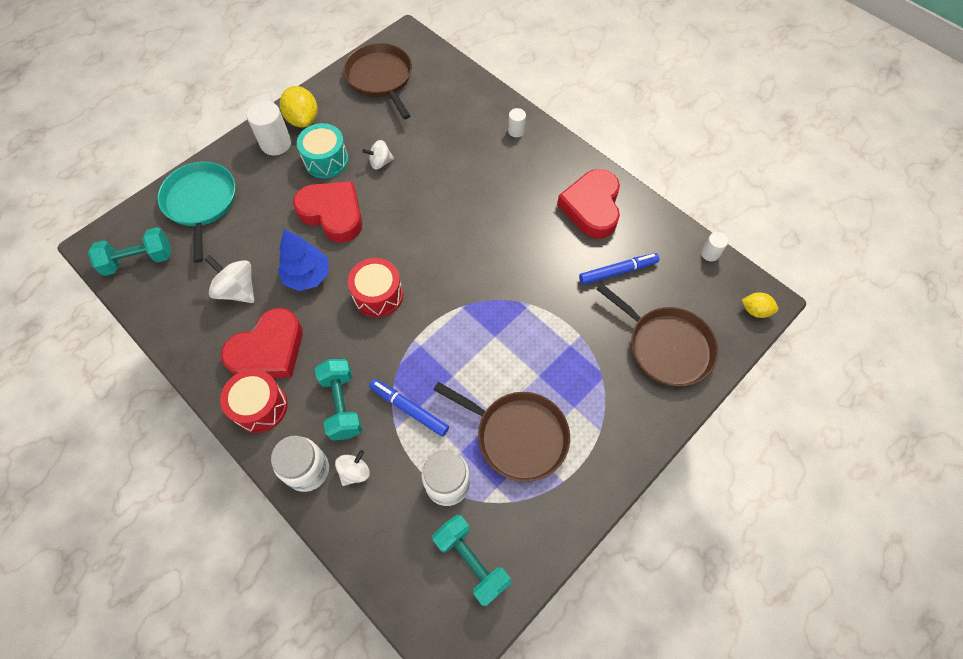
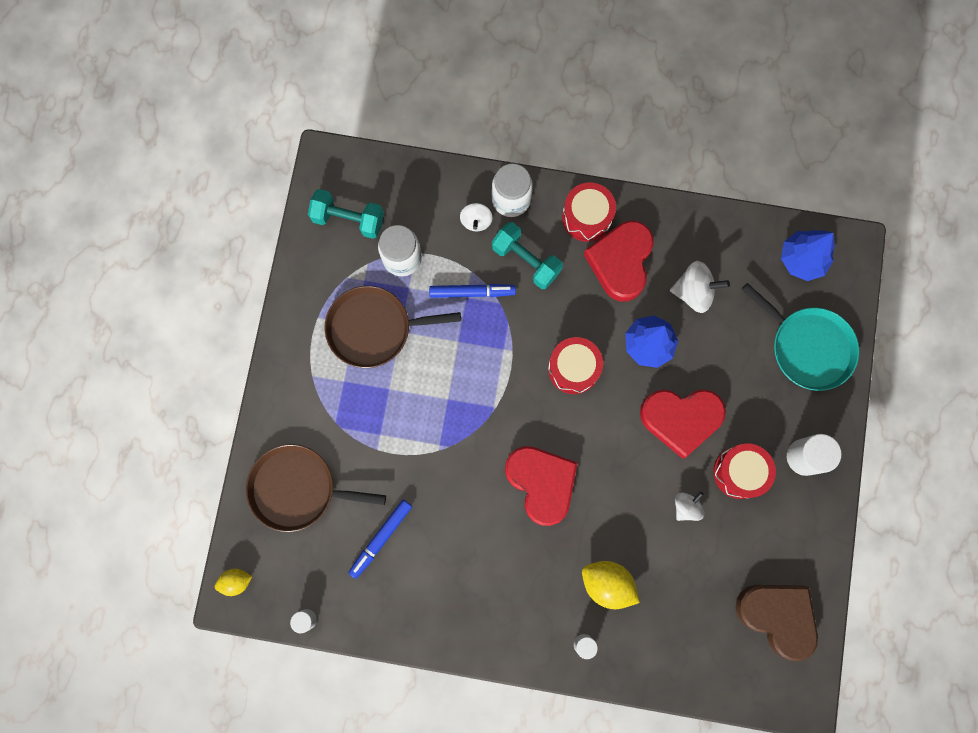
camera: 145 degrees right, 15 degrees up
turquoise dumbbell [88,227,172,276] -> blue tree [781,230,835,281]
yellow lemon [280,86,318,127] -> yellow lemon moved to [582,561,640,609]
turquoise drum [297,123,349,178] -> red drum [713,443,776,499]
brown pan [343,43,412,119] -> brown heart [736,585,818,661]
red heart [557,169,620,239] -> red heart moved to [505,446,577,526]

